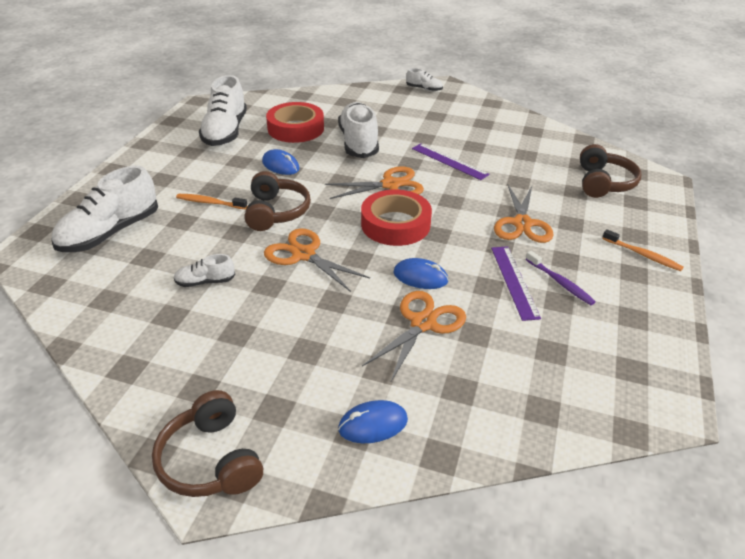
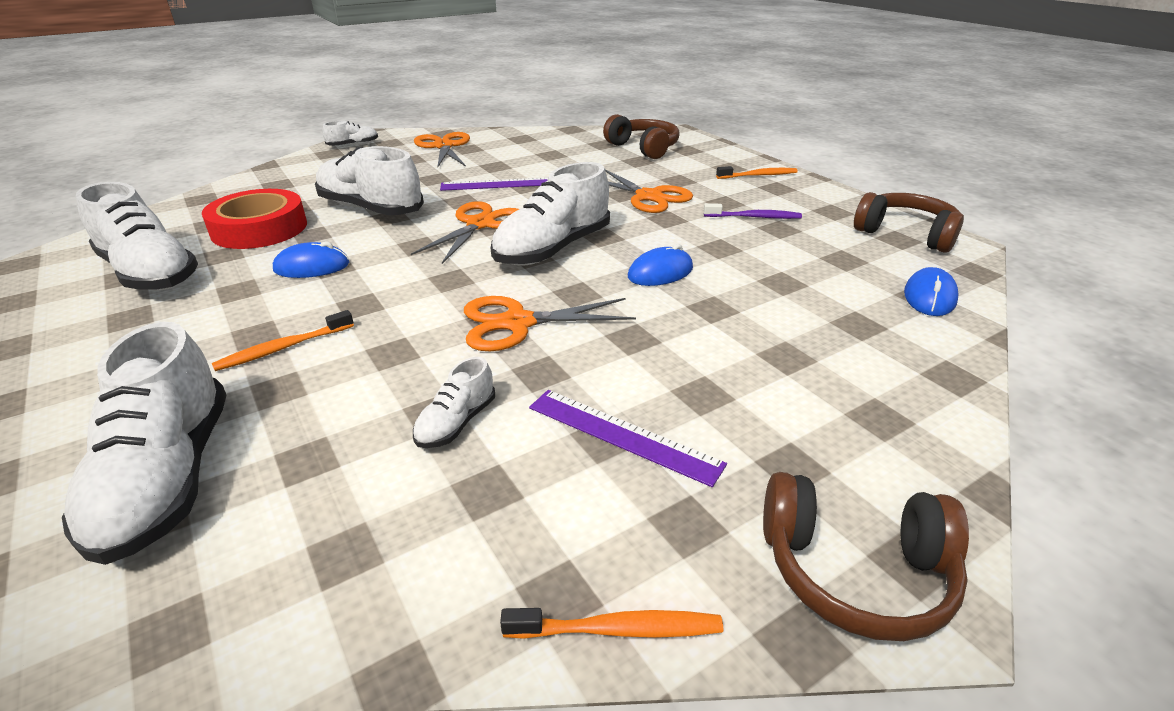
camera: 50 degrees left, 5 degrees down
brown headphones [244,171,311,231] -> brown headphones moved to [854,192,964,253]
blue mouse [338,400,408,443] -> blue mouse moved to [904,267,959,316]
red tape [361,190,432,246] -> white shoe [491,162,610,265]
orange scissors [362,291,466,383] -> orange scissors moved to [414,132,470,167]
purple ruler [491,246,541,321] -> purple ruler moved to [529,390,727,487]
none -> orange toothbrush [500,608,723,639]

